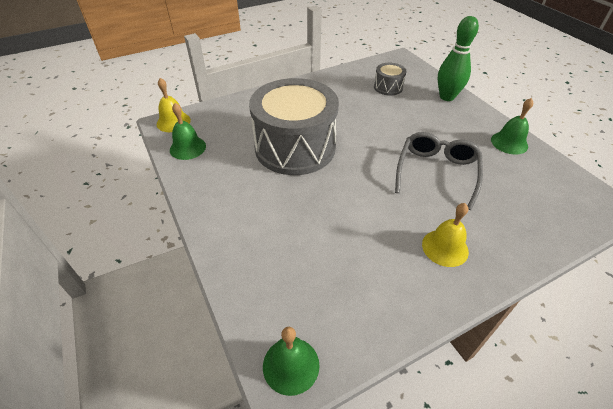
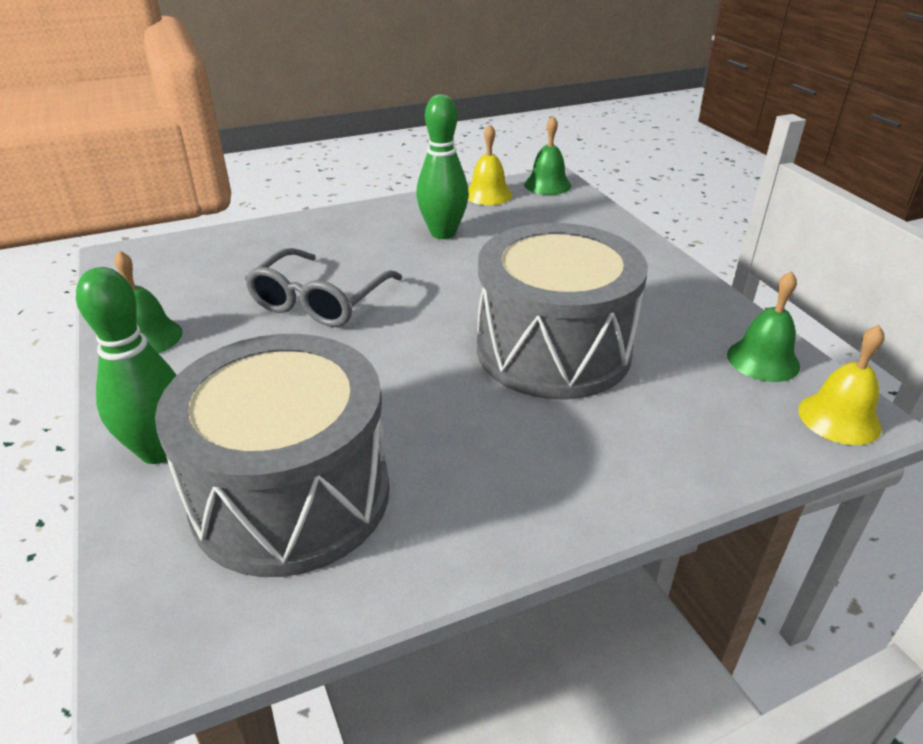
camera: 175 degrees left, 10 degrees down
grey drum [374,63,407,96] -> grey drum [155,334,390,577], size x2.34
yellow bell [422,203,469,267] -> yellow bell moved to [468,124,512,205]
none -> green bowling pin [416,94,469,239]

